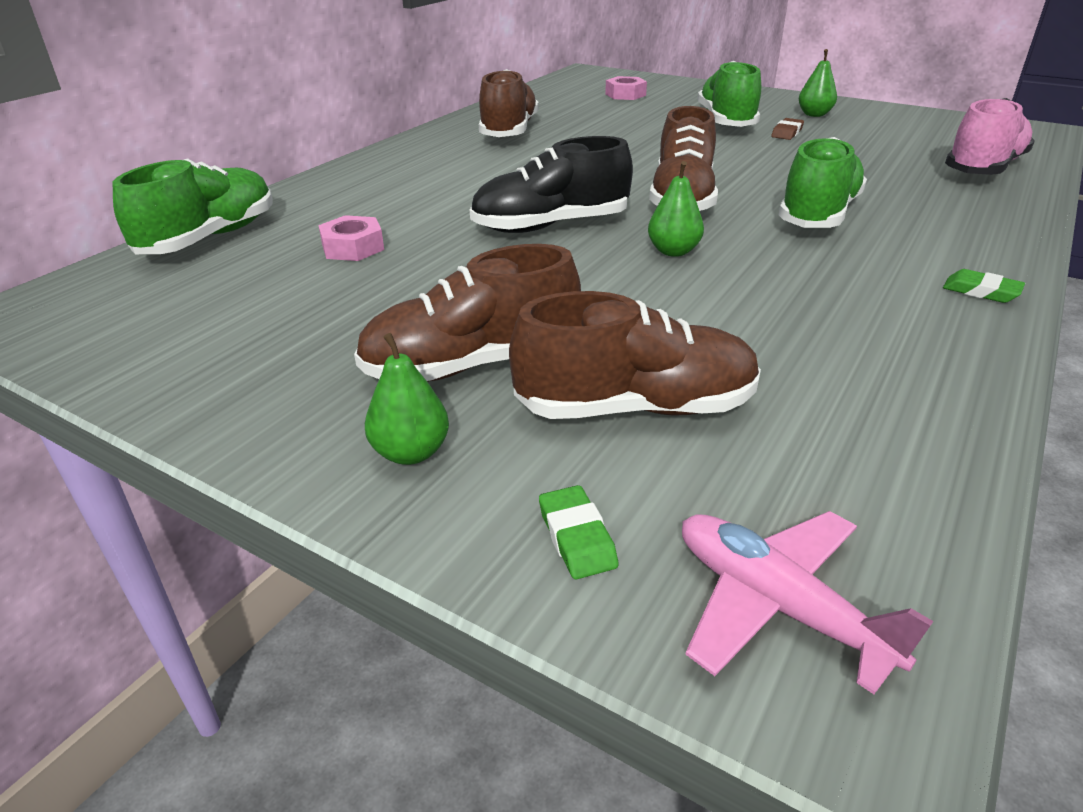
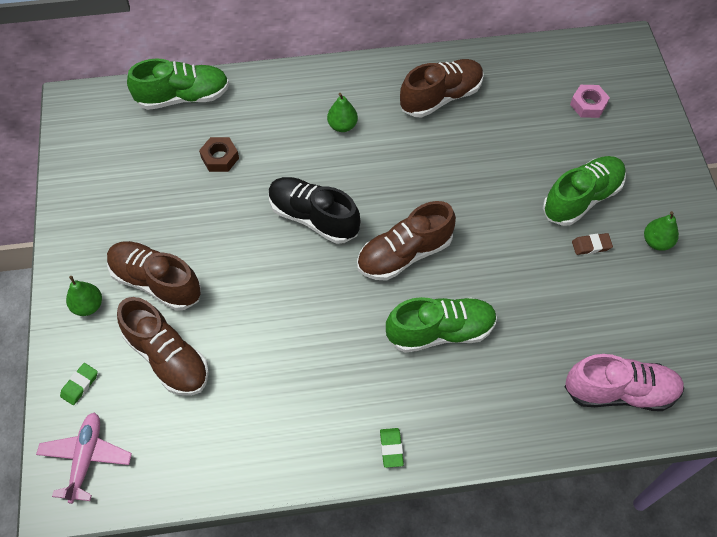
camera: 50 degrees right, 25 degrees up
pink nut [318,215,384,261] -> brown nut [199,137,239,172]
green pear [648,161,704,257] -> green pear moved to [327,93,358,132]

